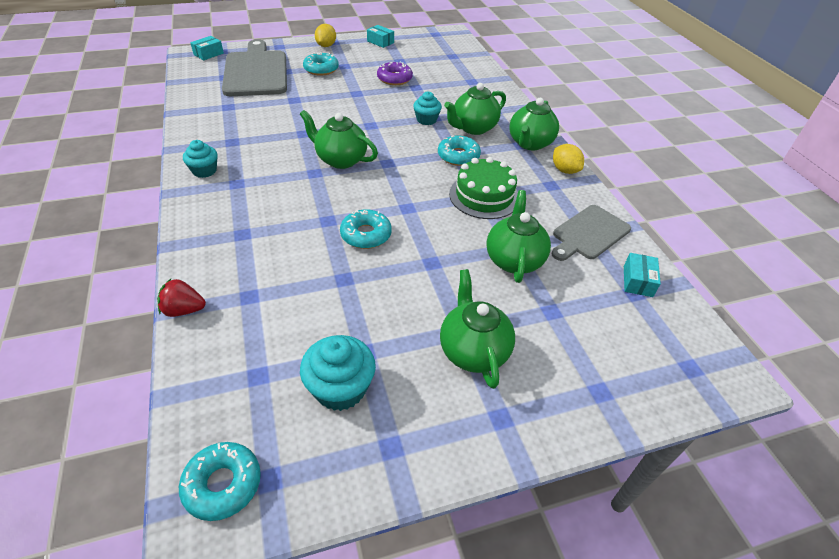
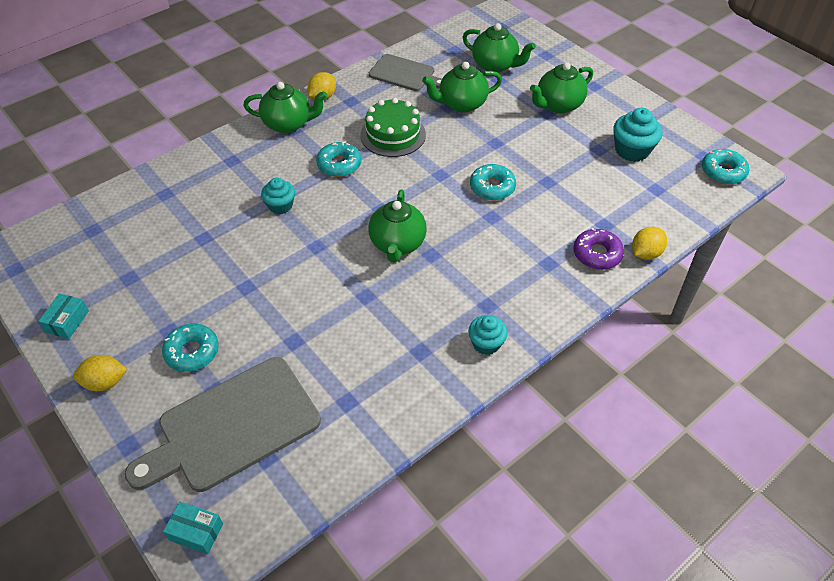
camera: 110 degrees left, 5 degrees up
red strawberry [157,279,206,317] -> yellow lemon [632,227,667,260]
purple donut [377,62,413,85] -> purple donut moved to [573,228,624,270]
green teapot [444,83,506,135] -> green teapot moved to [462,23,536,73]
turquoise box [624,253,661,297] -> none

